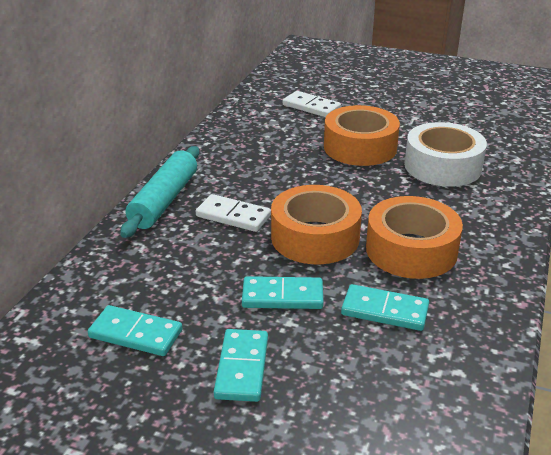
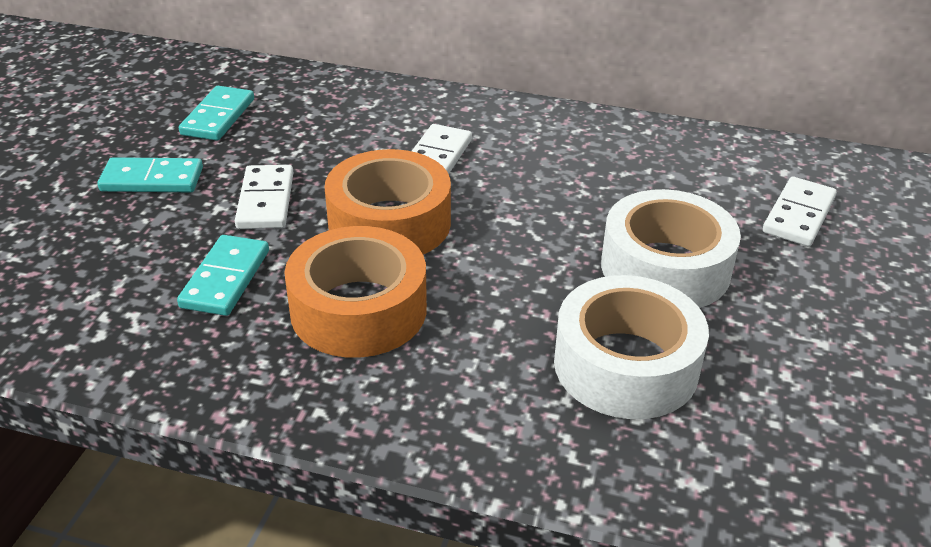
camera: 85 degrees right, 5 degrees up
turquoise rolling pin [120,146,199,238] -> none
turquoise domino [242,276,324,309] -> white domino [235,165,293,229]
orange tape [324,105,400,166] -> white tape [601,189,741,308]

